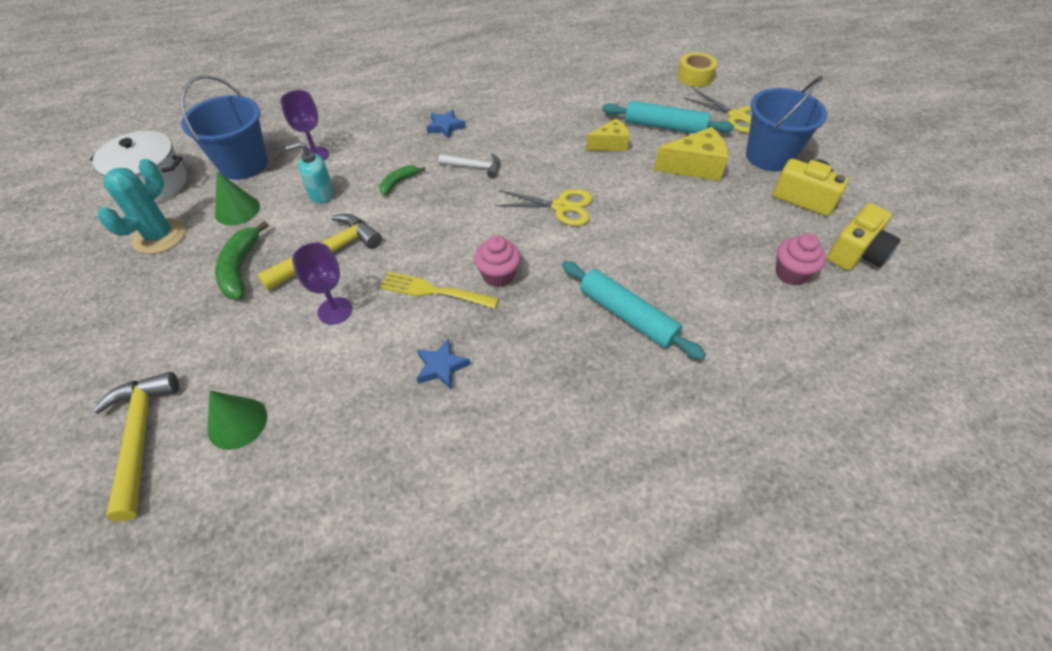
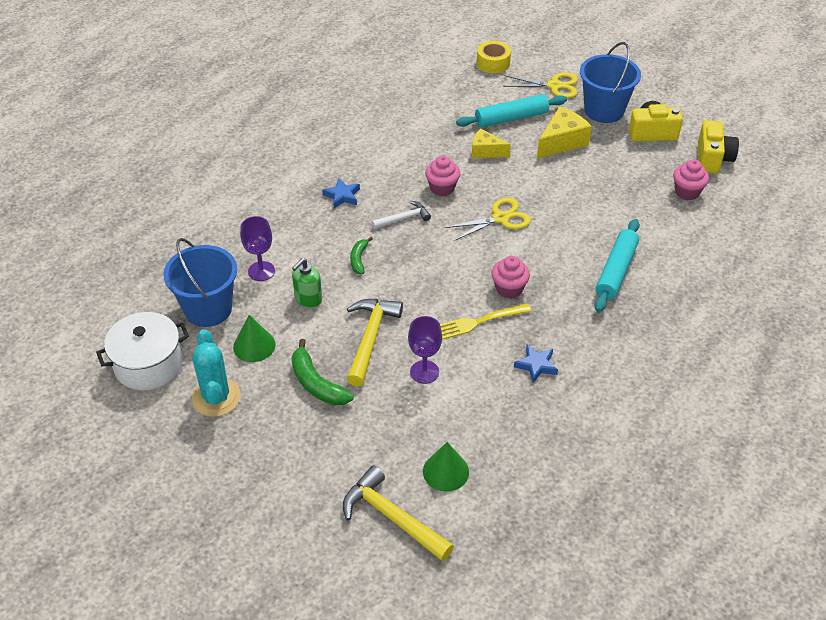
camera: 35 degrees left, 5 degrees down
turquoise soap dispenser [285,142,334,204] -> green soap dispenser [292,258,322,308]
turquoise rolling pin [562,261,706,360] -> turquoise rolling pin turned 75 degrees counterclockwise [595,219,640,312]
yellow cheese [586,118,630,151] -> yellow cheese turned 105 degrees counterclockwise [472,129,511,158]
none -> pink cupcake [425,156,460,196]

